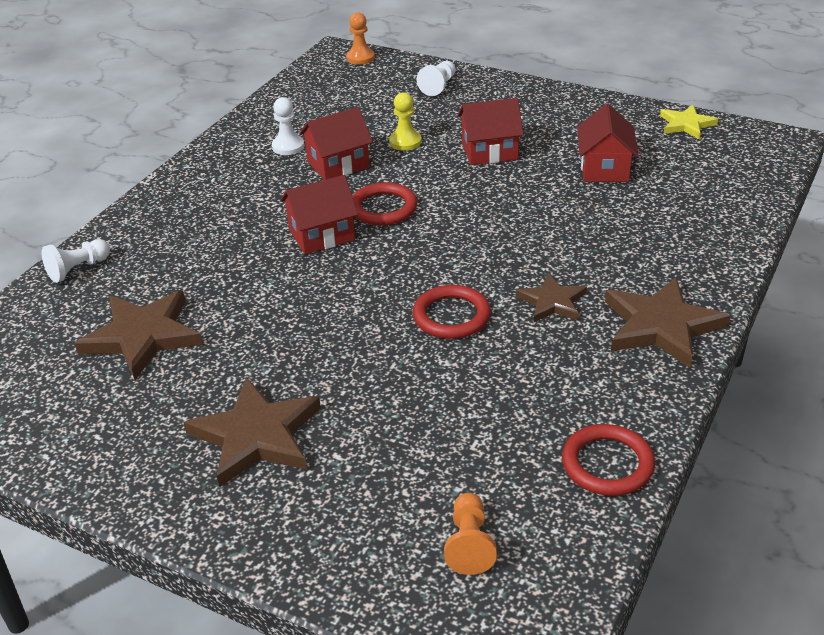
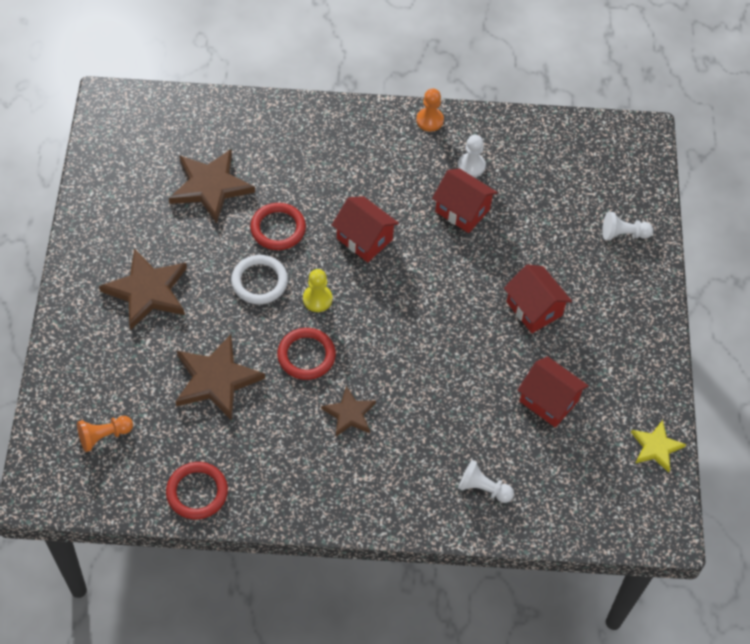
camera: 60 degrees right, 20 degrees up
white pawn [42,239,110,283] -> white pawn moved to [458,460,514,503]
orange pawn [346,12,375,65] -> orange pawn moved to [416,88,444,132]
red ring [352,182,417,225] -> red ring moved to [250,203,306,250]
yellow pawn [389,92,422,151] -> yellow pawn moved to [303,269,332,312]
red house [577,104,639,182] -> red house turned 60 degrees clockwise [518,356,589,428]
brown star [605,277,731,369] -> brown star moved to [175,335,265,421]
none -> white ring [231,255,288,304]

